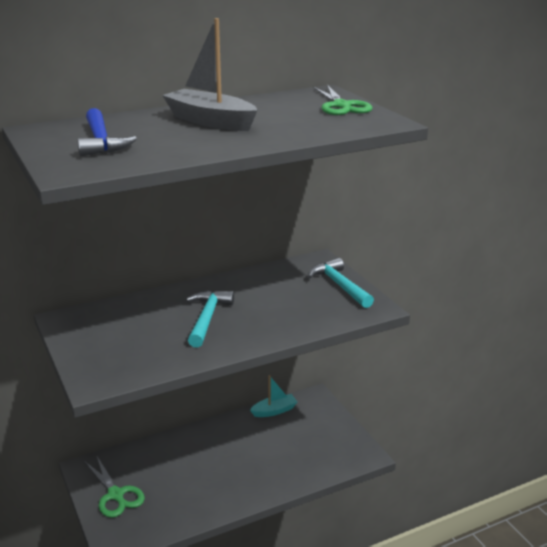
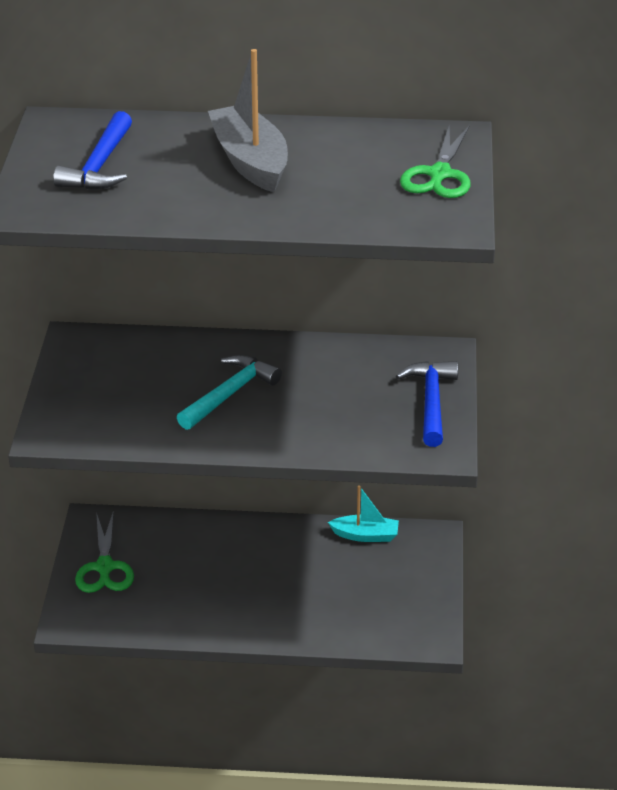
camera: 30 degrees right, 10 degrees up
turquoise hammer [308,258,374,308] -> blue hammer [396,361,458,447]

